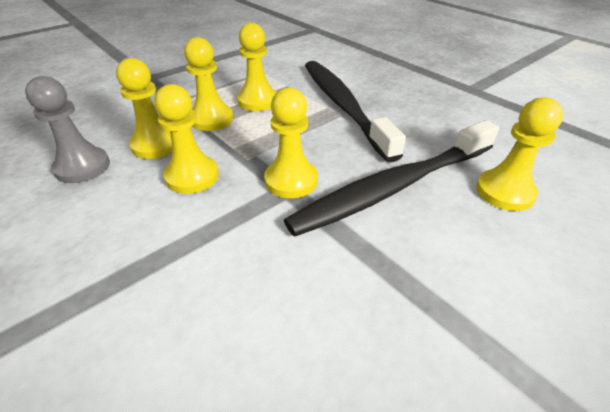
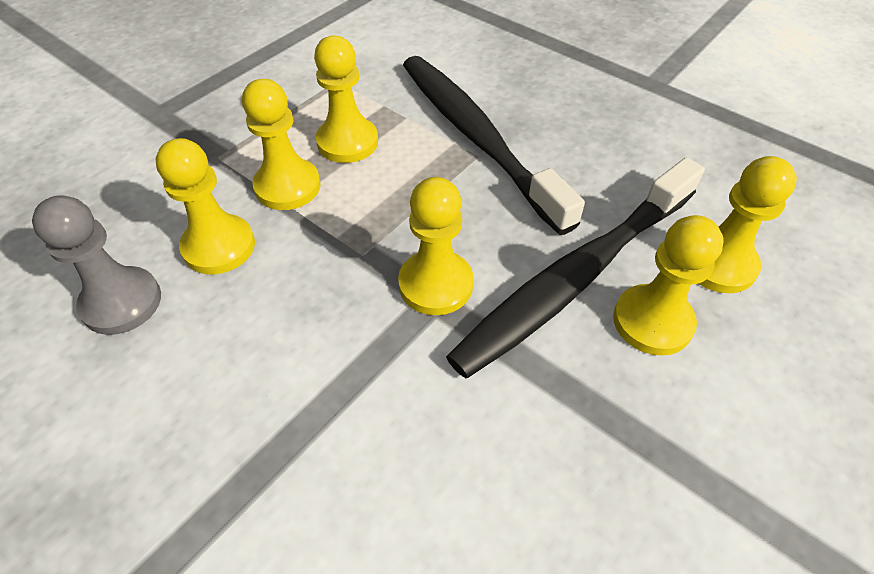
camera: 10 degrees left, 10 degrees up
yellow pawn [154,84,219,194] -> yellow pawn moved to [613,215,724,356]

